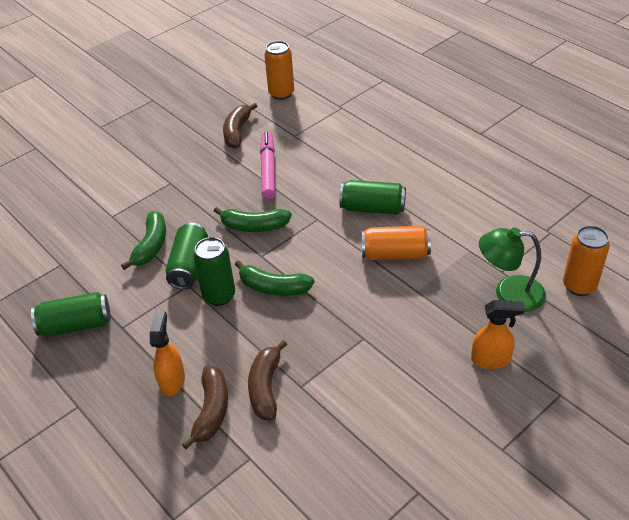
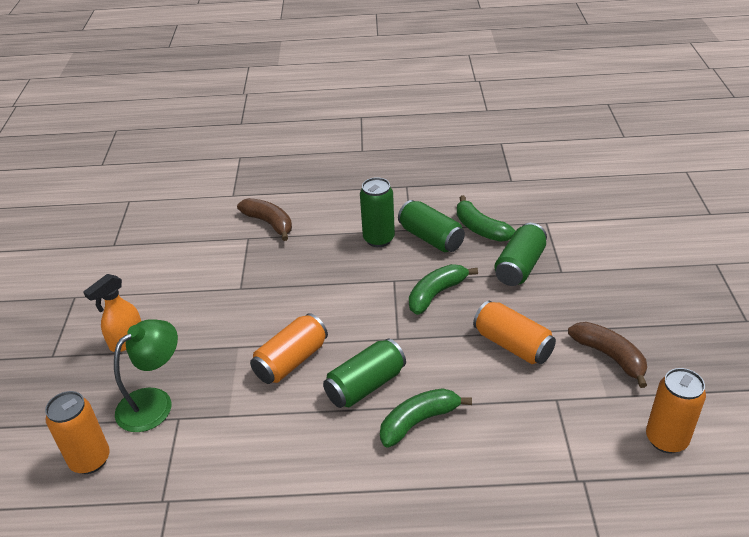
camera: 130 degrees right, 5 degrees down
green can [31,292,111,337] -> green can moved to [495,223,547,286]
orange spray bottle [150,311,185,396] -> none
brown banana [182,366,228,449] -> none
green banana [235,260,314,296] -> green banana moved to [380,388,472,448]
pink marker [260,131,275,199] -> orange can [473,300,556,364]

